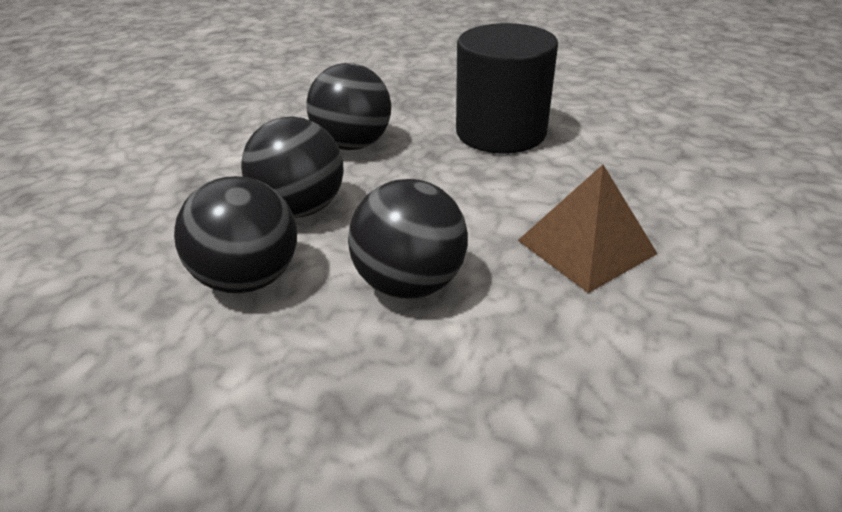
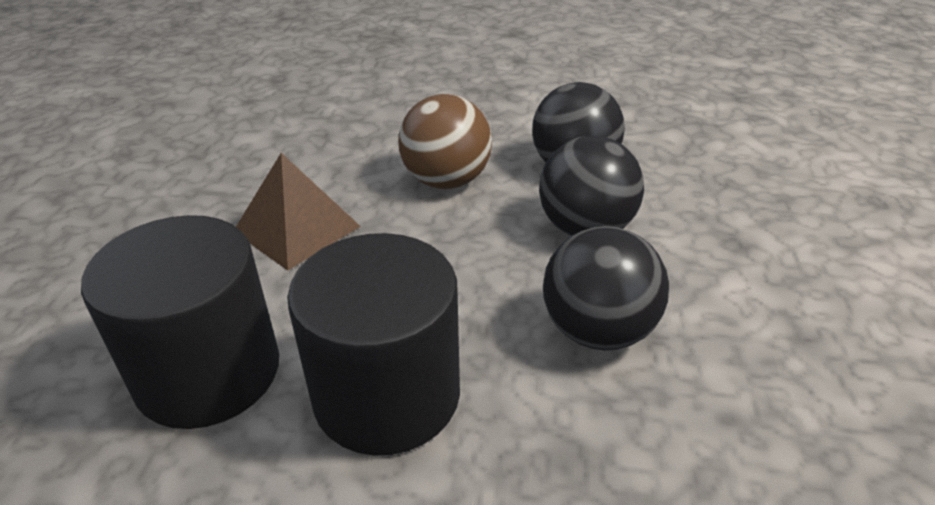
camera: 165 degrees right, 0 degrees up
black ball [348,179,468,299] -> brown ball [398,94,492,189]
none -> black cylinder [81,215,279,429]

